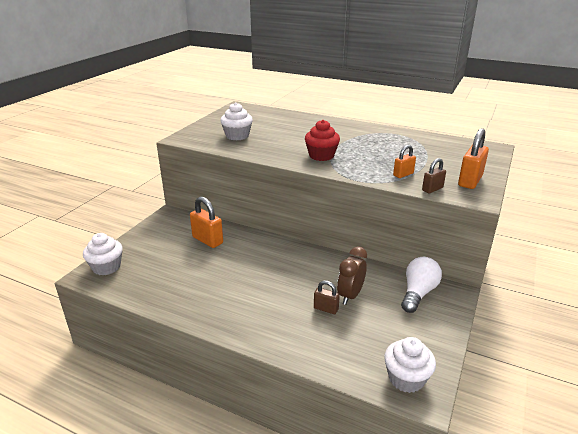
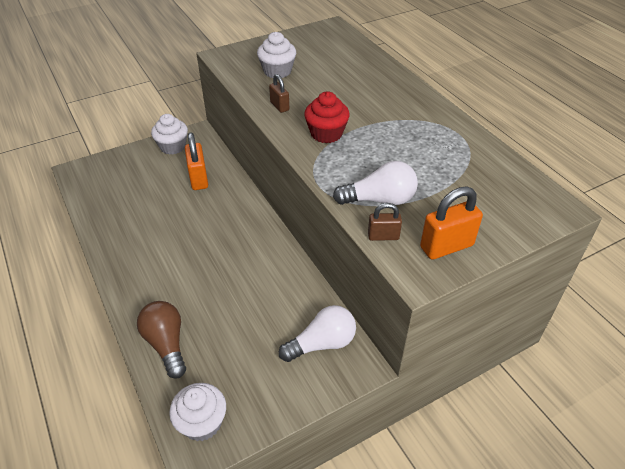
camera: 35 degrees right, 15 degrees up
white cupcake [83,233,123,275] -> white cupcake moved to [151,114,188,155]
brown padlock [314,280,340,314] -> brown padlock moved to [269,74,289,113]
brown clock [337,246,367,305] -> none
orange padlock [393,145,416,178] -> white light bulb [333,161,418,205]
none -> brown light bulb [137,301,186,379]

